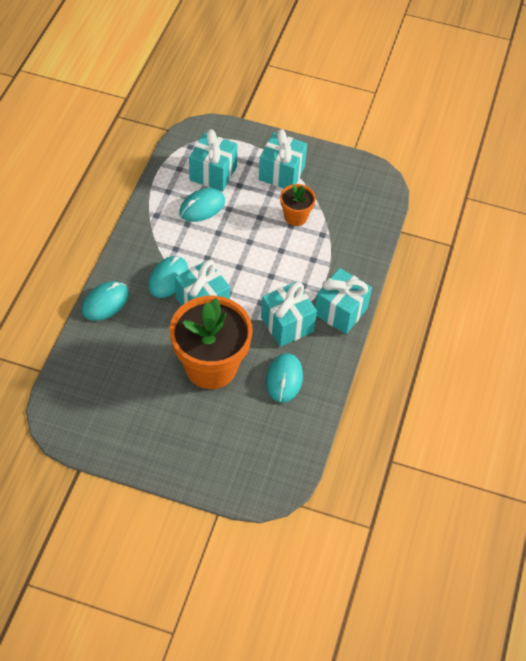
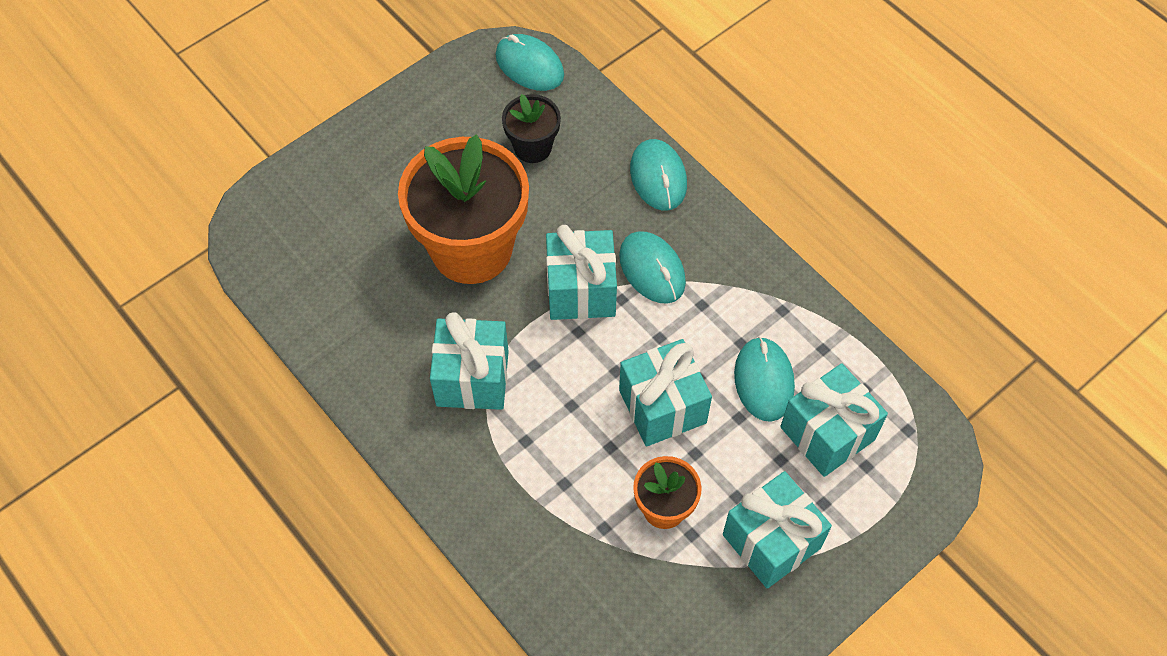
camera: 125 degrees right, 5 degrees up
turquoise mouse [266,353,303,402] -> turquoise mouse moved to [496,34,564,91]
turquoise gift [315,268,372,334] -> turquoise gift moved to [619,339,712,447]
none -> black flower pot [502,94,561,163]

